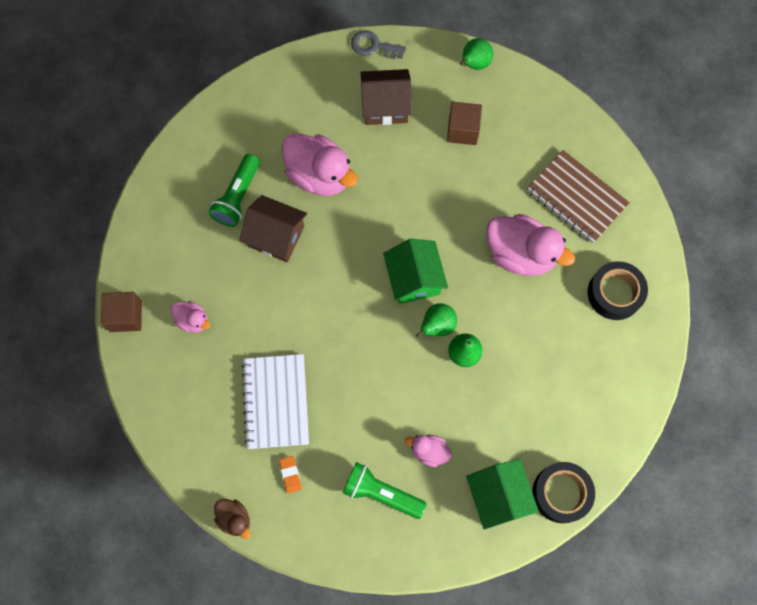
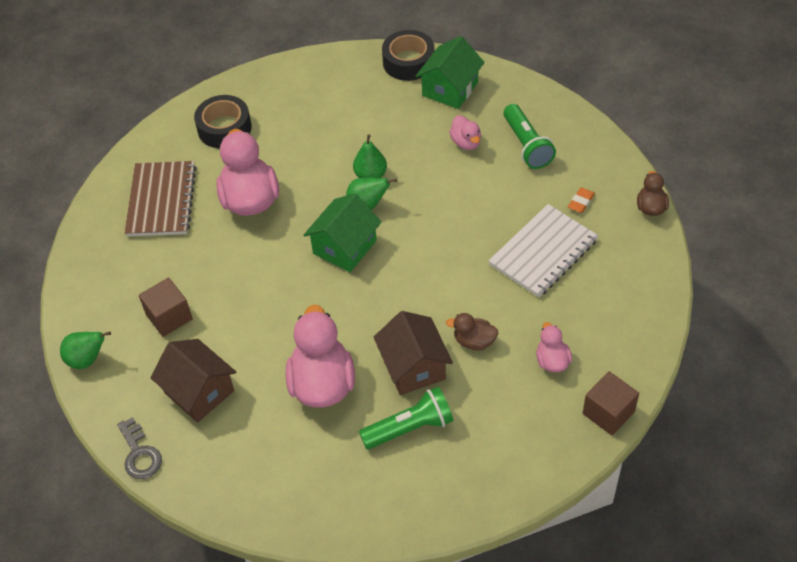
camera: 130 degrees left, 20 degrees down
none -> brown duck [446,313,498,351]

